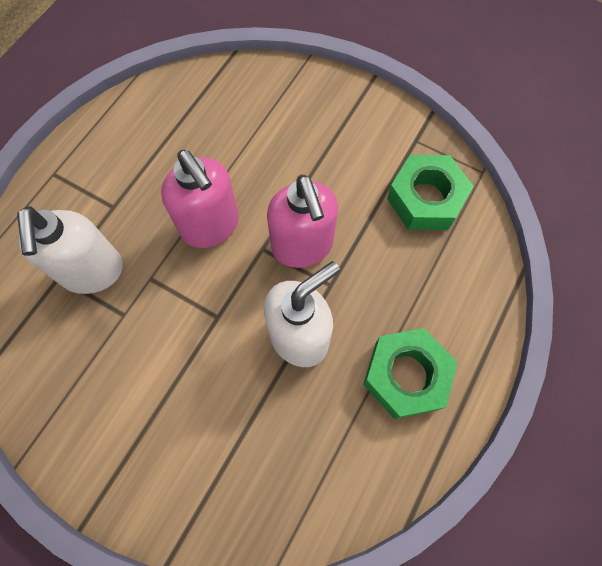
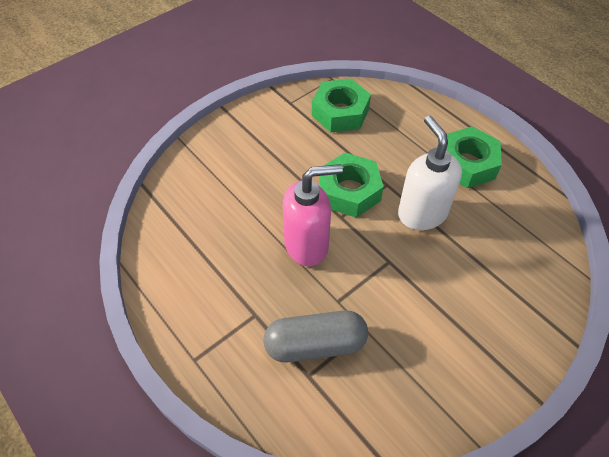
camera: 70 degrees left, 15 degrees down
white soap dispenser [17,206,123,294] -> grey capsule [264,311,368,362]
pink soap dispenser [267,175,338,268] -> green nut [319,153,384,218]

